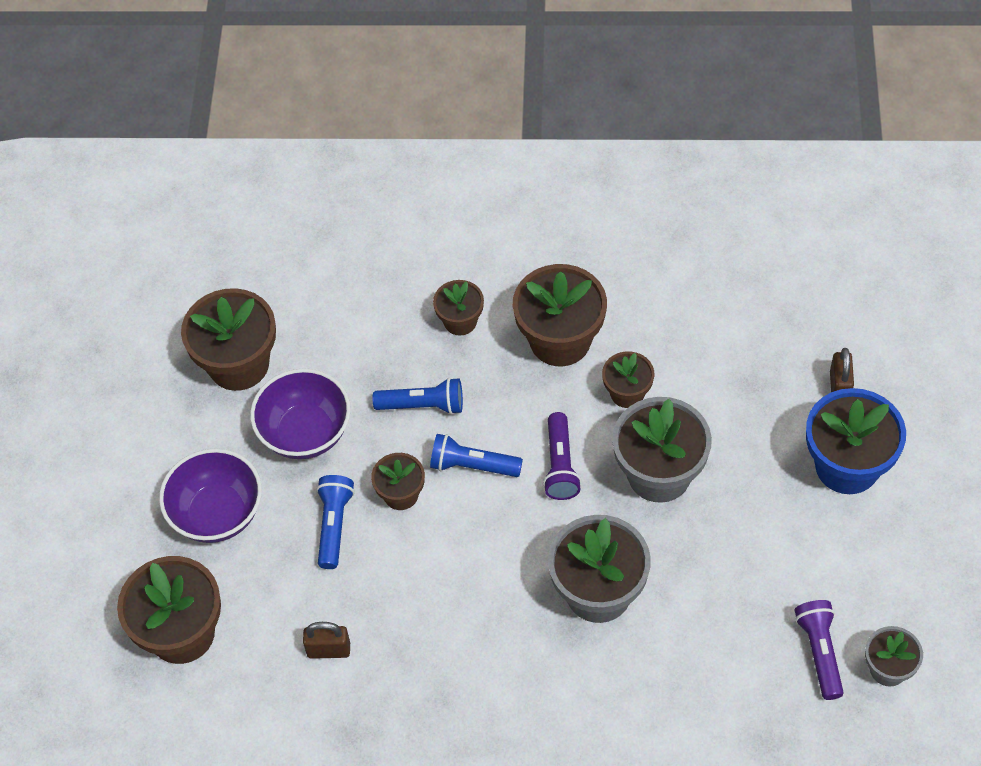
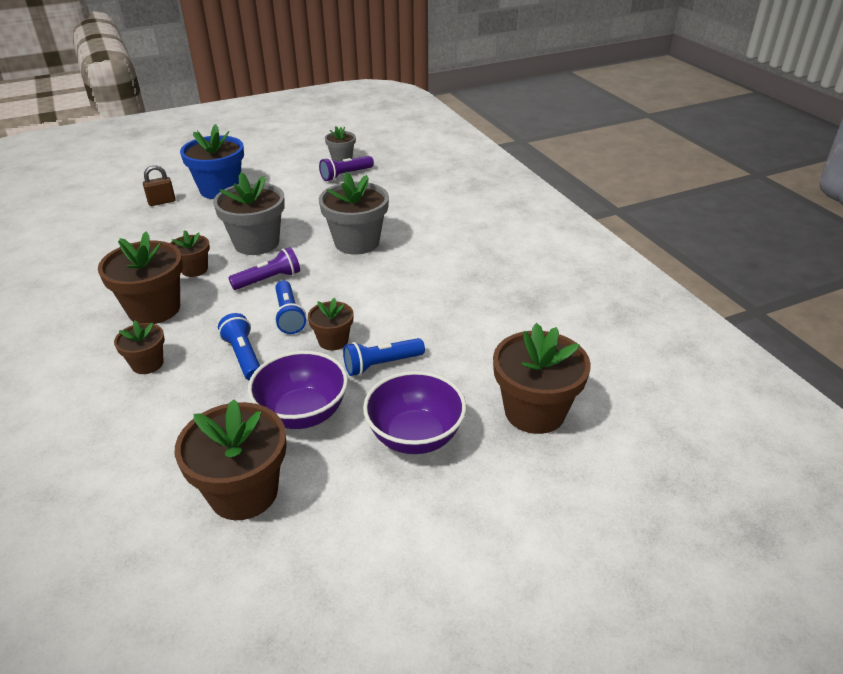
camera: 120 degrees left, 20 degrees down
brown padlock [303,622,350,659] -> none

